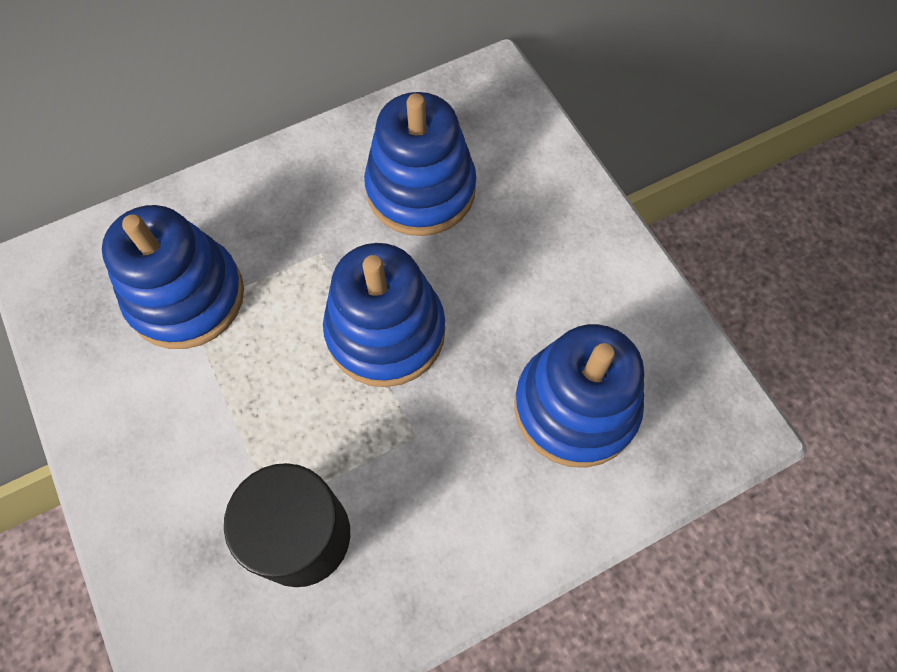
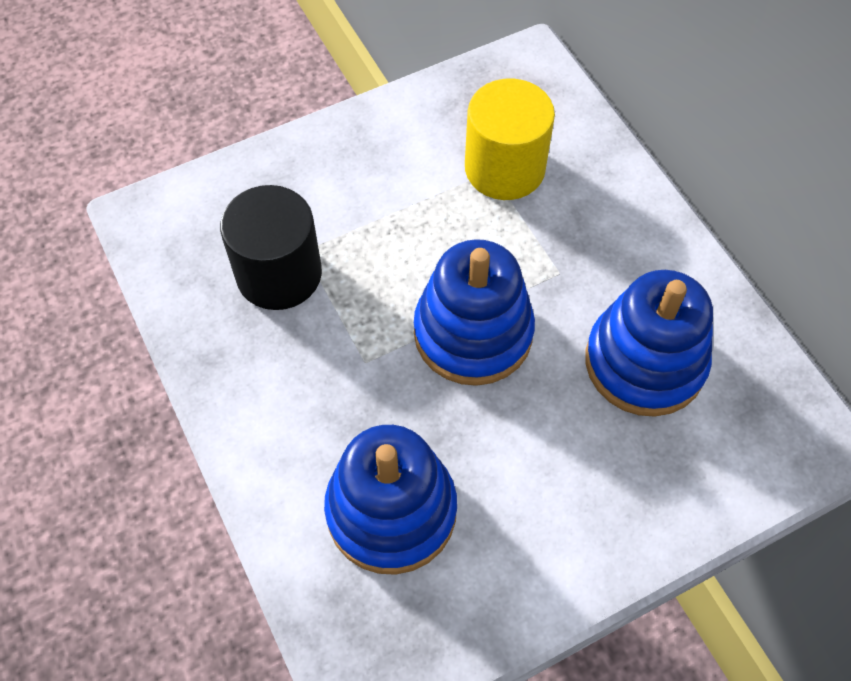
camera: 90 degrees right, 5 degrees down
blue stacking toy [102,205,244,349] -> yellow cylinder [465,78,555,200]

